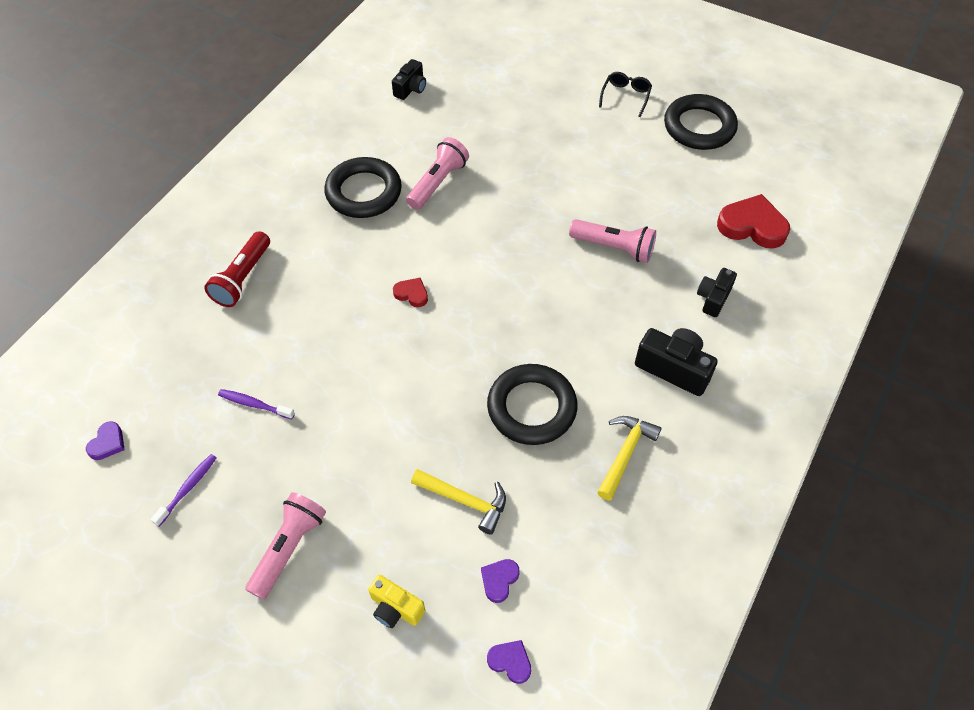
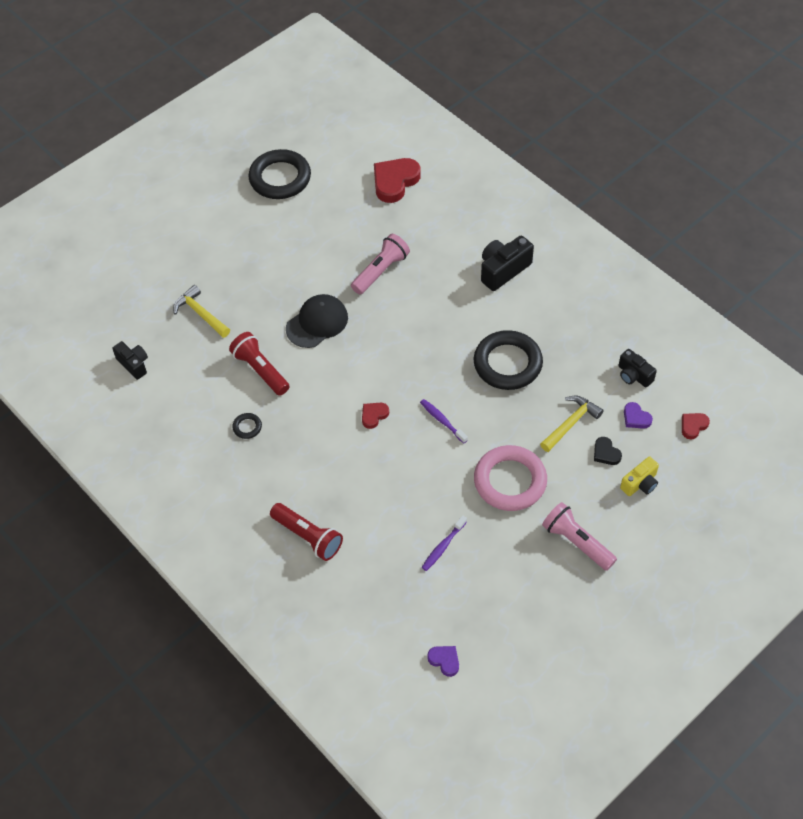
camera: 70 degrees left, 0 degrees up
purple toothbrush [151,454,216,526] -> purple toothbrush moved to [420,399,468,443]
black ring [324,157,402,218] -> black ring [232,413,262,439], size x0.42
pink flashlight [406,137,469,210] -> red flashlight [229,332,290,396]
purple heart [487,640,531,684] -> red heart [682,413,710,439]
yellow hammer [597,416,662,501] -> yellow hammer moved to [173,285,230,338]
black glasses [599,72,652,117] -> none
black camera [697,268,737,317] -> black camera moved to [619,349,657,387]
none -> black cap [286,294,348,348]
none -> pink ring [474,445,547,511]
none -> black heart [594,437,622,465]

